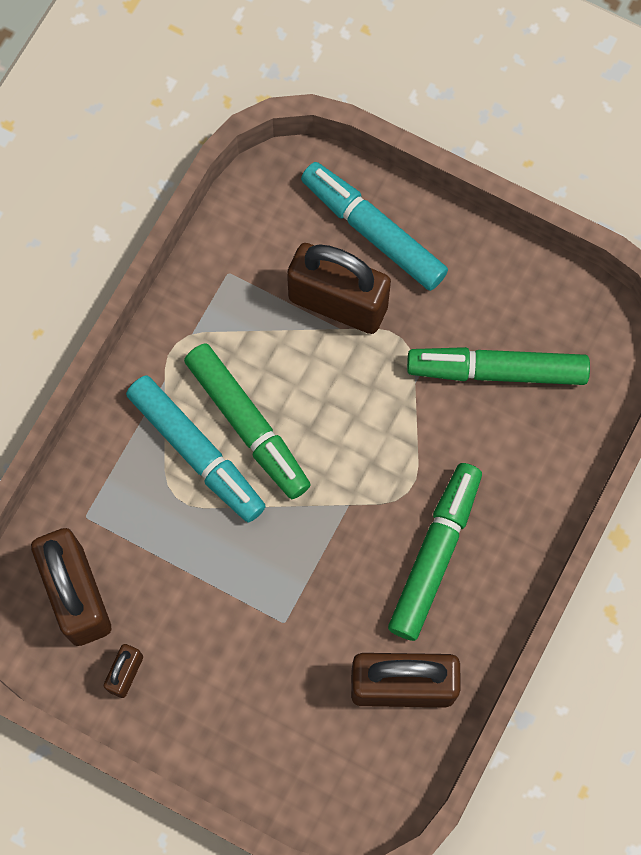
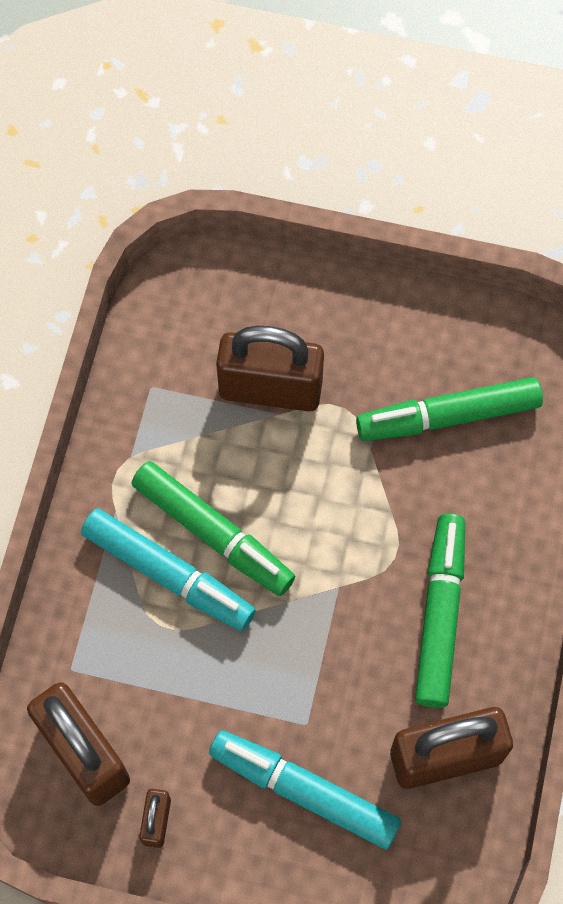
camera: 15 degrees left, 5 degrees down
turquoise marker [301,162,448,291] -> turquoise marker moved to [209,730,401,849]

